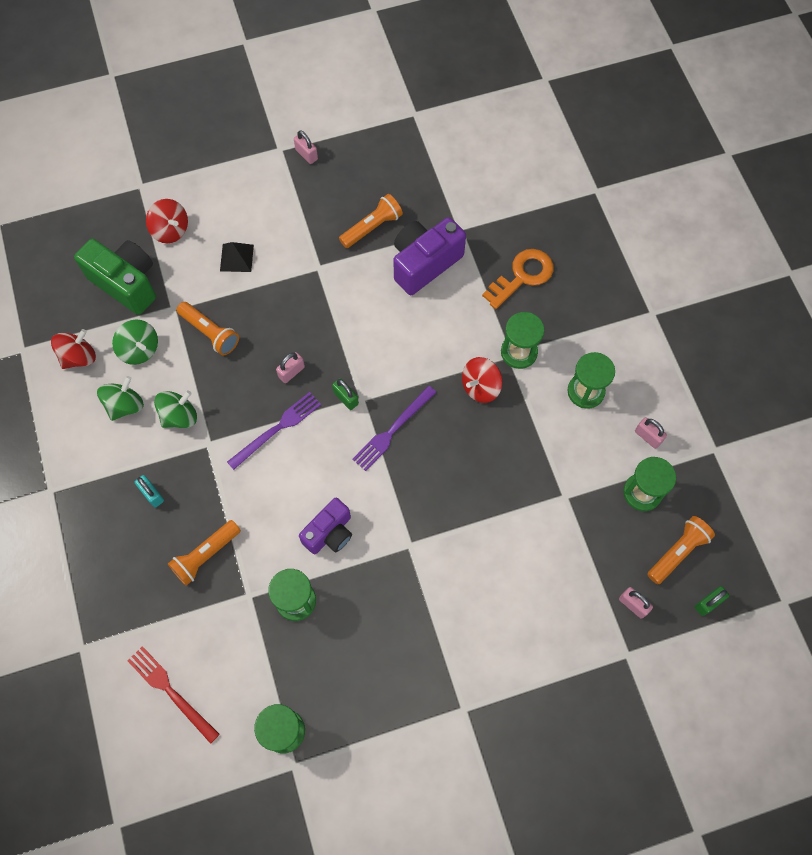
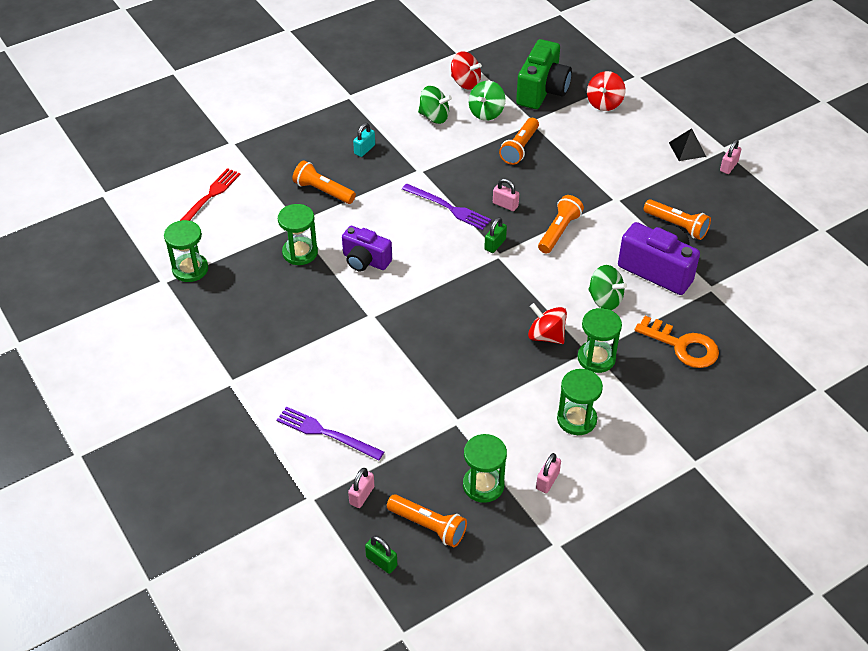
camera: 75 degrees right, 20 degrees down
green spinning top [154,390,197,428] -> green spinning top moved to [588,265,627,310]
black pyramid [220,242,254,272] -> black pyramid moved to [669,128,706,161]
purple fork [352,386,437,471] -> purple fork moved to [276,407,384,461]
none -> orange flashlight [538,195,584,254]

